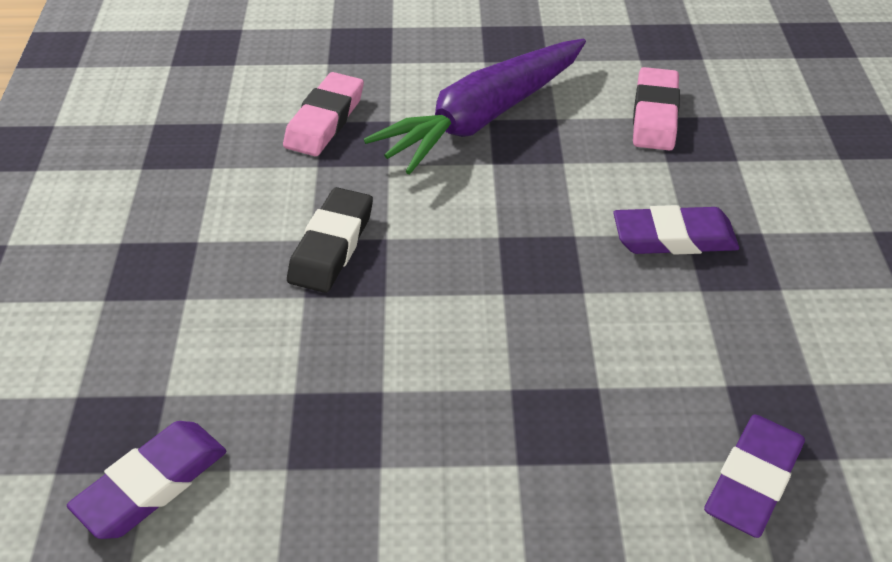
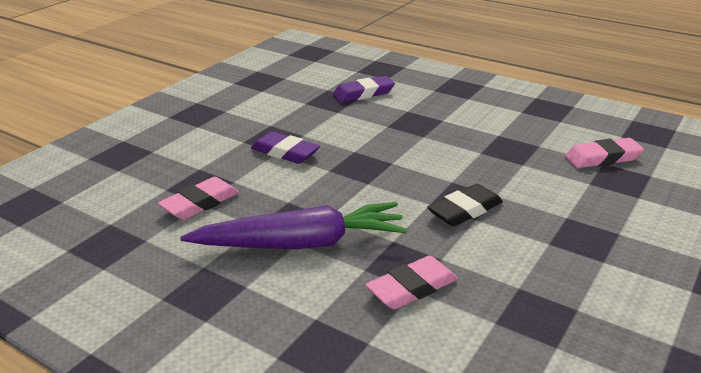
camera: 145 degrees left, 15 degrees down
purple eraser [67,421,226,539] -> pink eraser [565,138,644,168]

